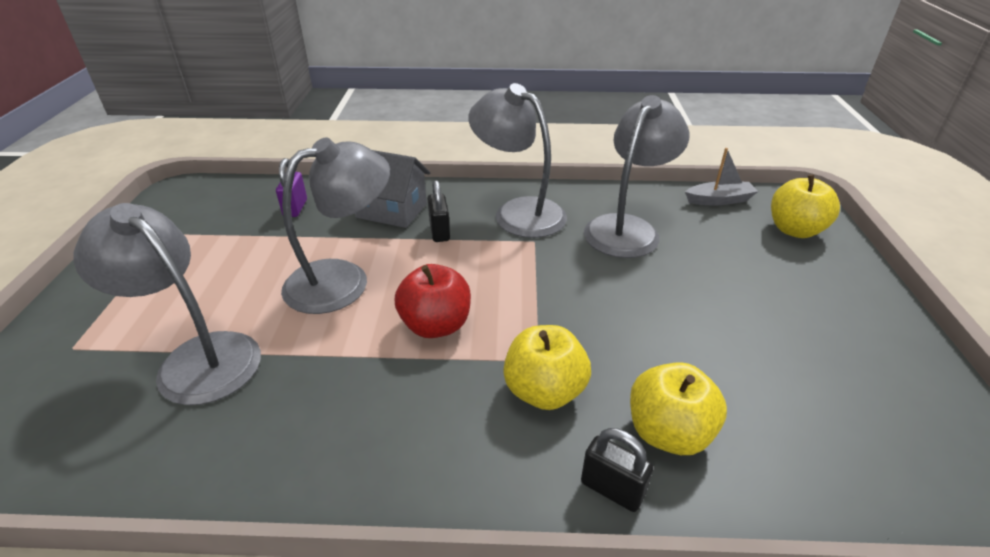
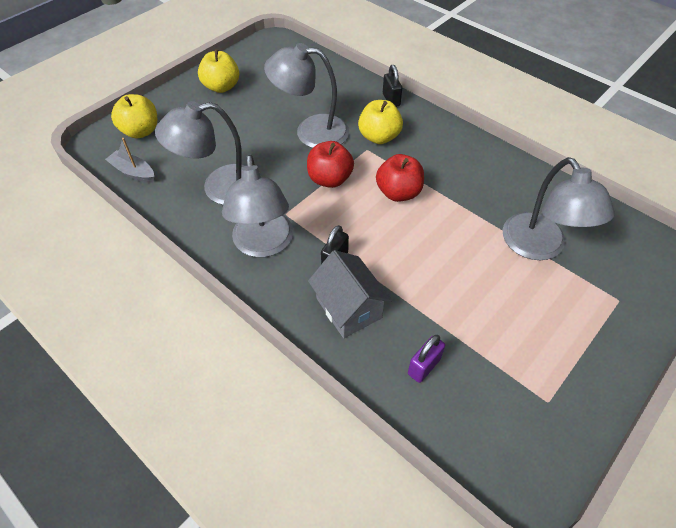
camera: 140 degrees left, 15 degrees up
grey lamp [281,137,390,314] -> grey lamp moved to [264,43,349,148]
yellow apple [630,362,727,455] -> yellow apple moved to [198,49,239,93]
none -> red apple [307,141,354,188]

